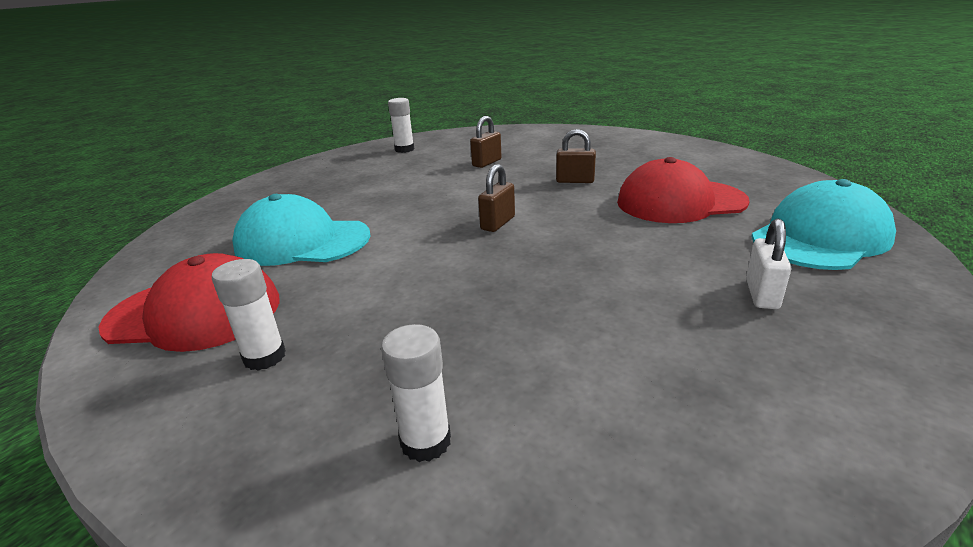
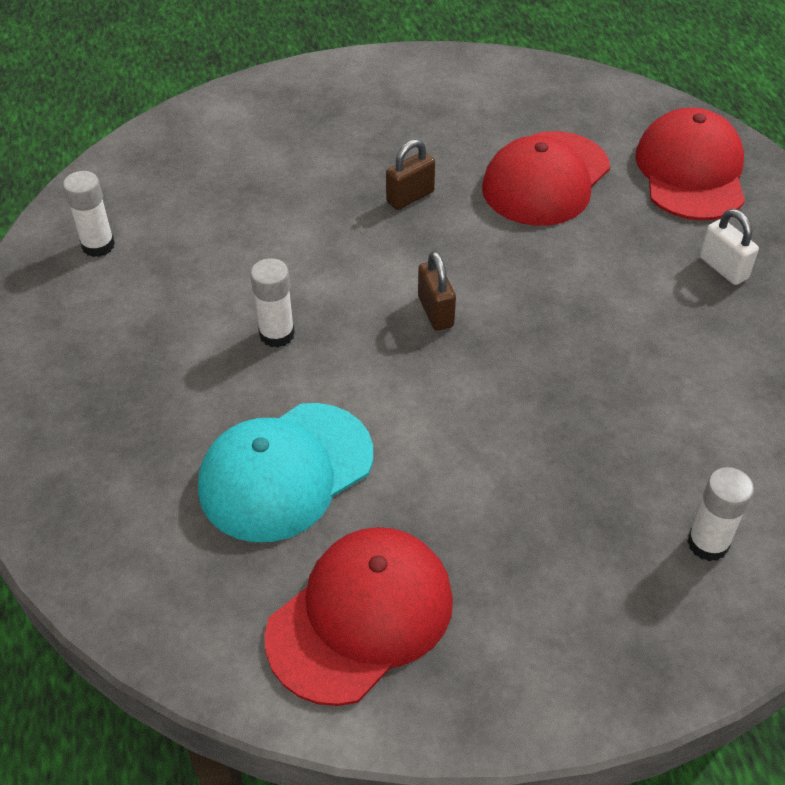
camera: 50 degrees left, 20 degrees up
white glue stick [212,259,286,371] -> white glue stick moved to [250,258,295,348]
brown padlock [470,116,502,168] -> none
turquoise cap [751,179,896,270] -> red cap [635,108,745,221]

